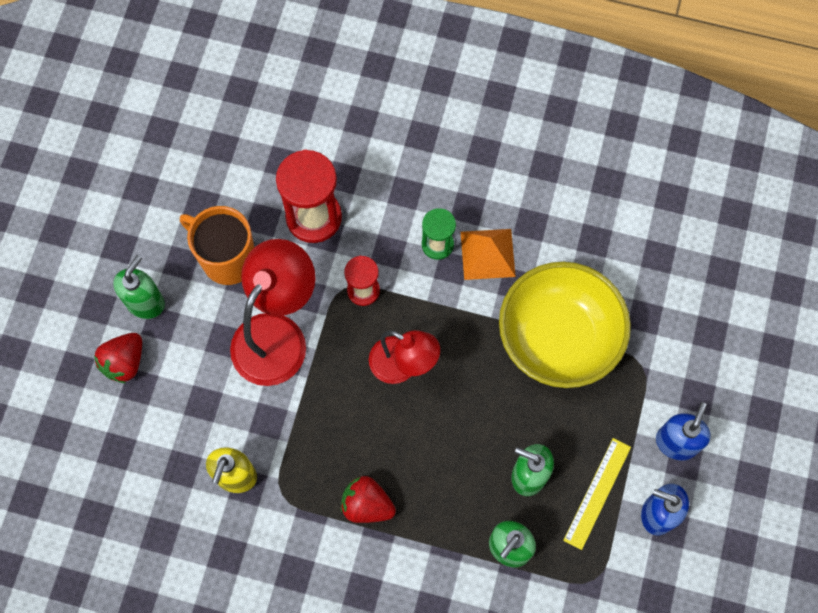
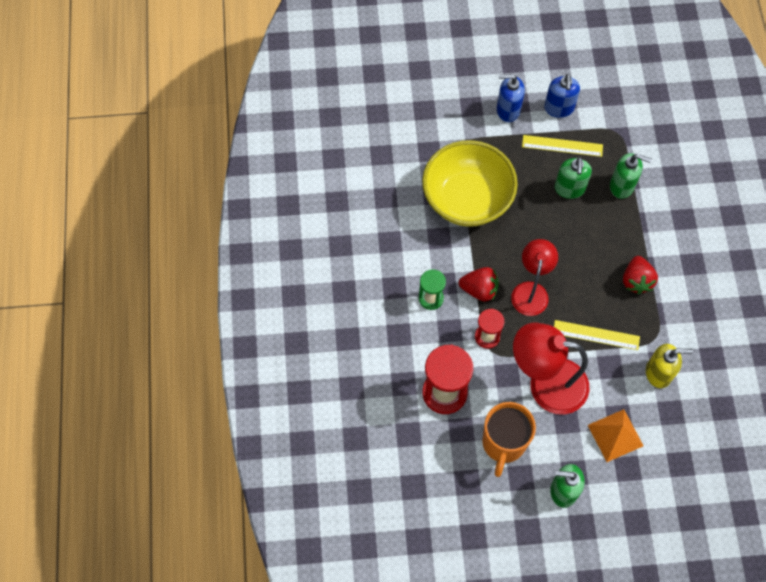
camera: 110 degrees left, 5 degrees down
red strawberry [94,333,142,383] -> red strawberry moved to [459,267,499,302]
orange pyramid [461,229,516,280] -> orange pyramid moved to [588,409,644,462]
none -> yellow ruler [554,320,640,350]

